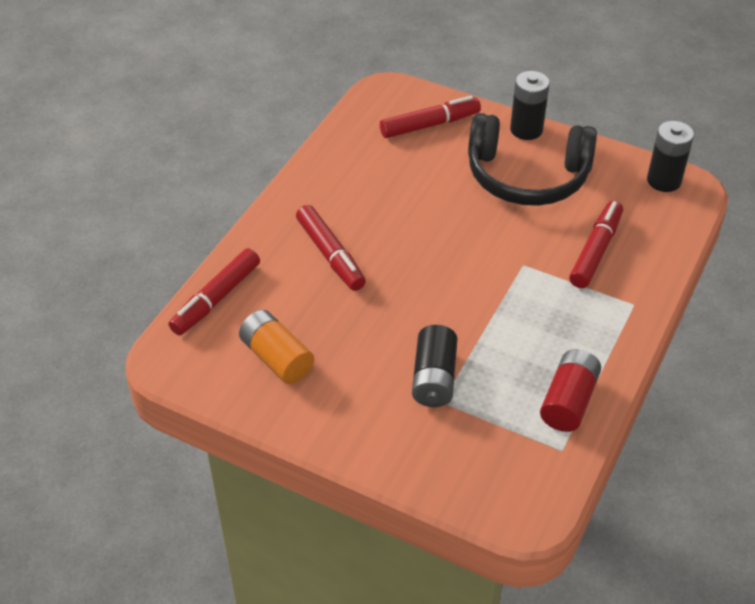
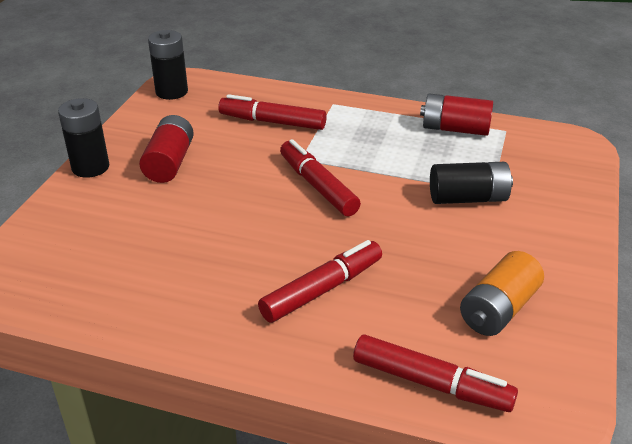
camera: 100 degrees left, 10 degrees down
red marker [380,96,481,138] -> red marker moved to [280,139,361,216]
black headphones [468,113,597,206] -> red battery [139,115,194,183]

